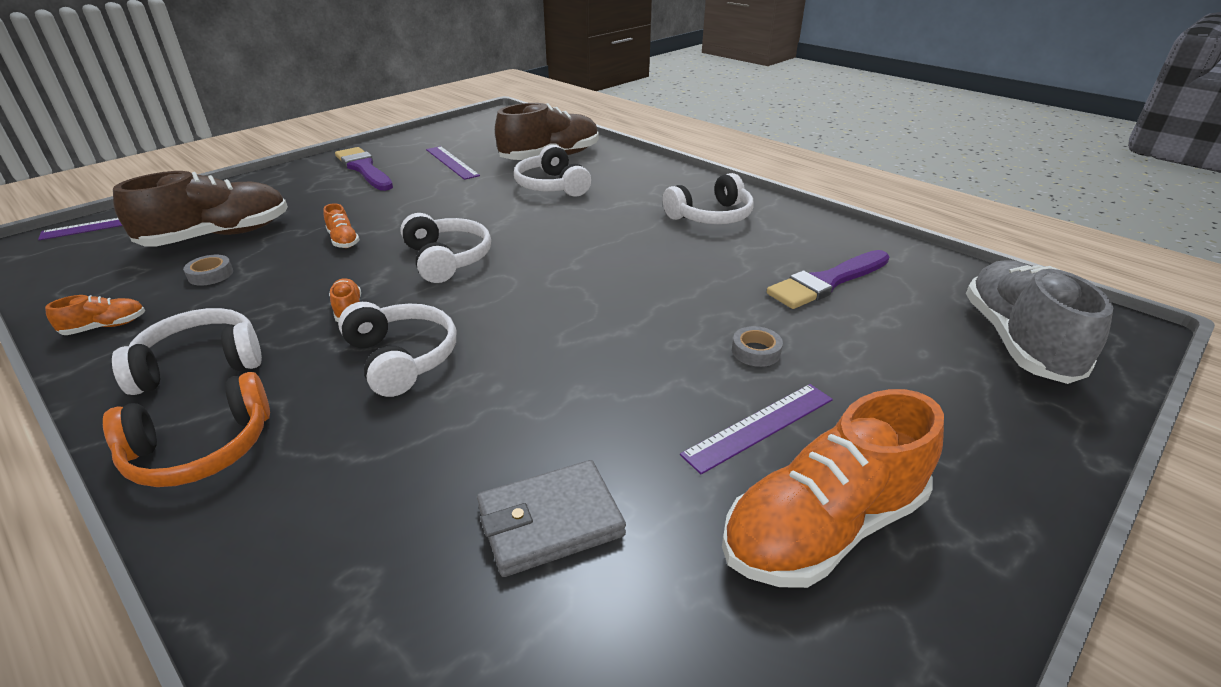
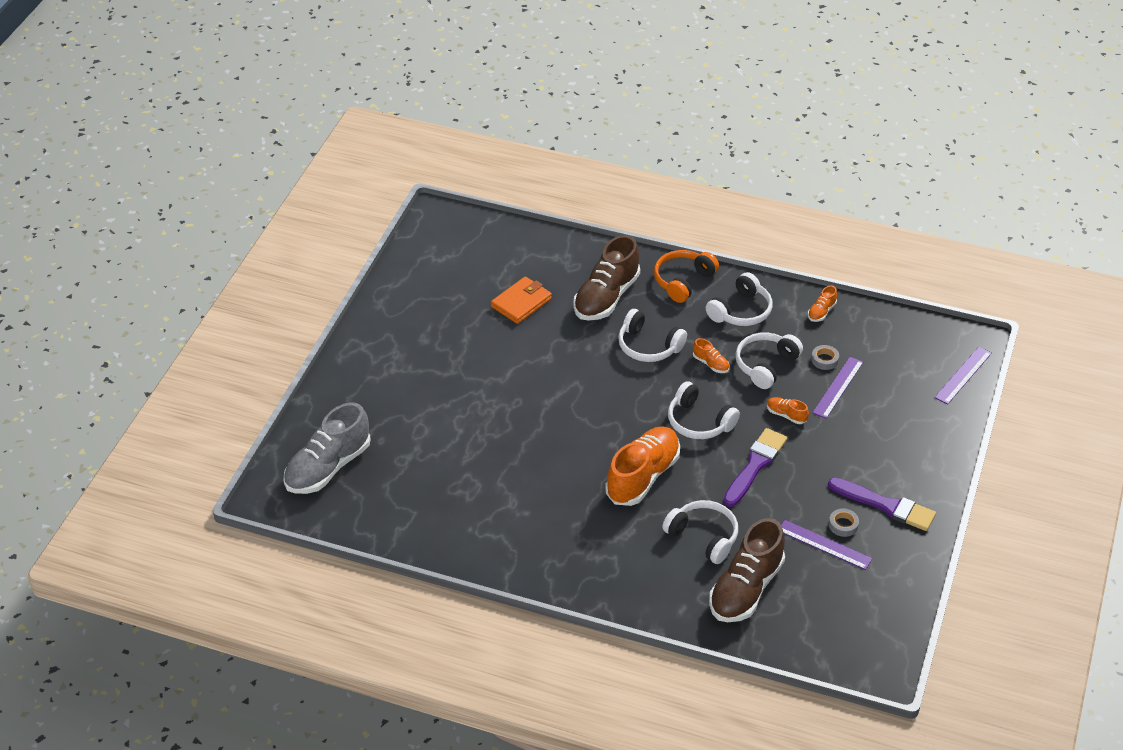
camera: 155 degrees right, 10 degrees up
brown shoe [113,171,288,247] -> brown shoe moved to [573,235,640,320]
grey wallet [477,460,626,577] -> orange wallet [491,276,552,324]
white headphones [663,173,754,224] -> white headphones moved to [736,332,803,389]
purple ruler [680,384,833,475] -> purple ruler moved to [812,357,863,419]
orange shoe [722,389,944,588] -> orange shoe moved to [605,426,680,506]
grey tape [732,326,783,367] -> grey tape moved to [829,508,859,537]
purple brush [767,250,889,309] -> purple brush moved to [723,428,787,507]
grey shoe [966,260,1113,384] -> grey shoe turned 60 degrees clockwise [284,403,371,494]

